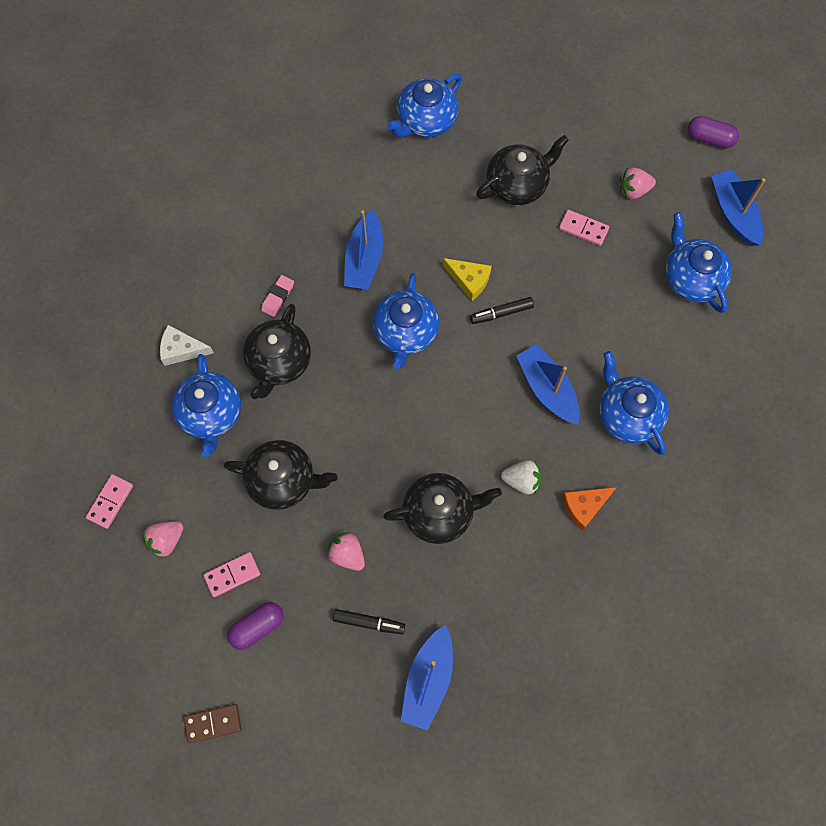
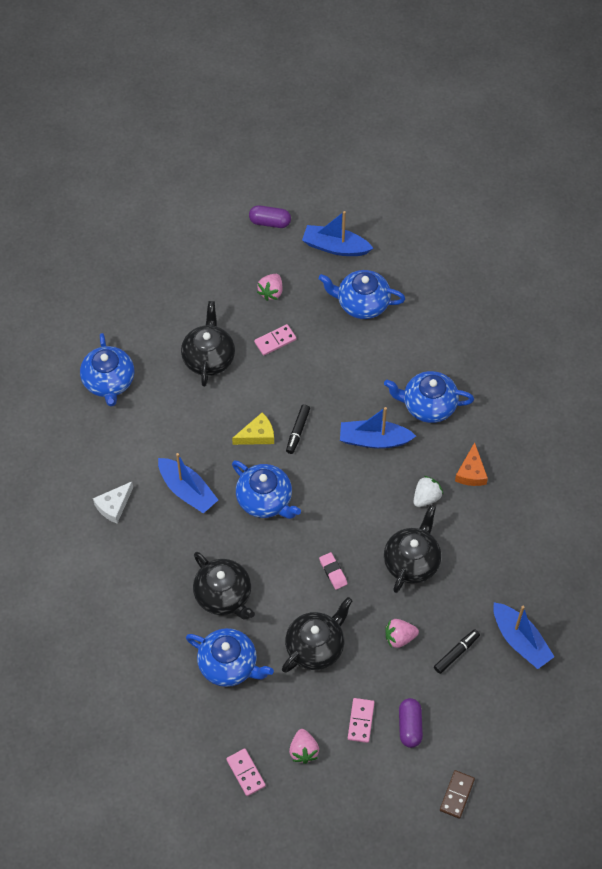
camera: 55 degrees left, 10 degrees down
white cheese [160,325,214,366] -> white cheese moved to [93,482,133,523]
pink eraser [261,275,294,317] -> pink eraser moved to [319,552,348,590]
purple capsule [688,116,739,148] -> purple capsule turned 45 degrees clockwise [249,205,291,228]

